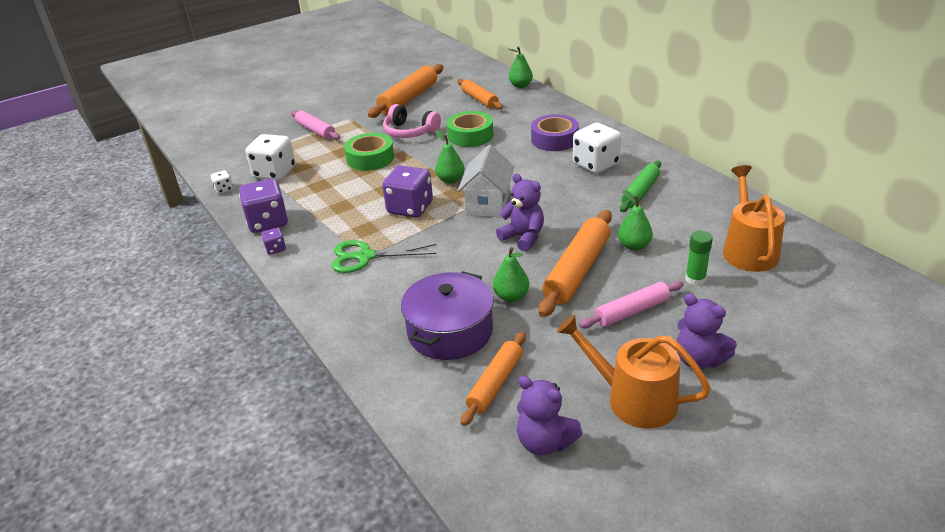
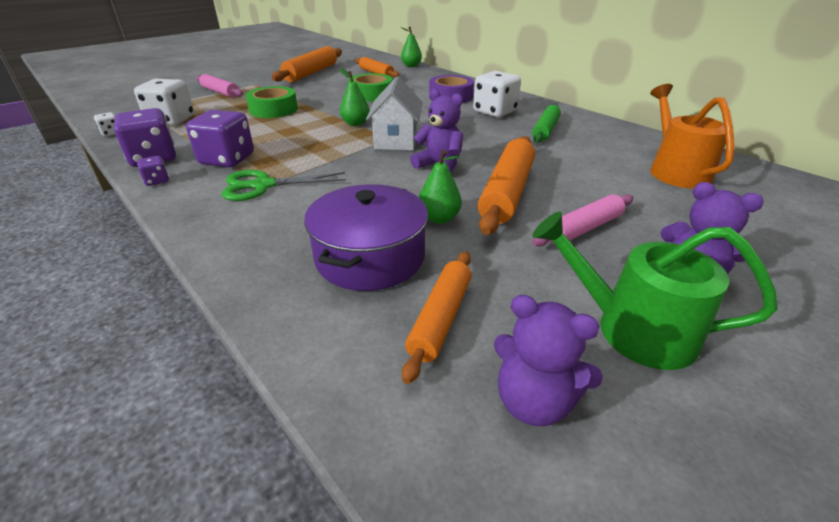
camera: 10 degrees left, 0 degrees up
purple dice [382,165,433,218] -> purple dice moved to [186,110,254,167]
pink headphones [383,104,441,138] -> none
orange watering can [557,314,711,429] -> green watering can [533,211,777,370]
green pear [618,190,653,251] -> none
green glue stick [685,231,713,286] -> none

